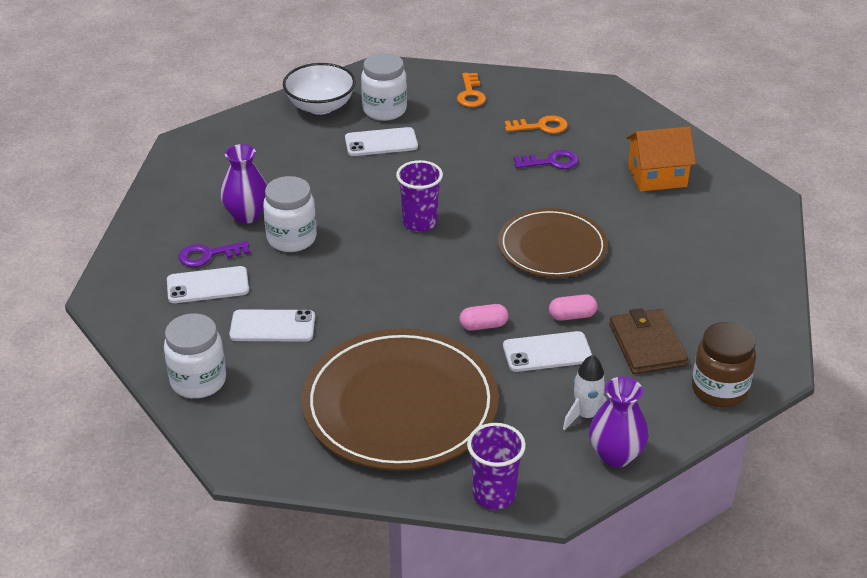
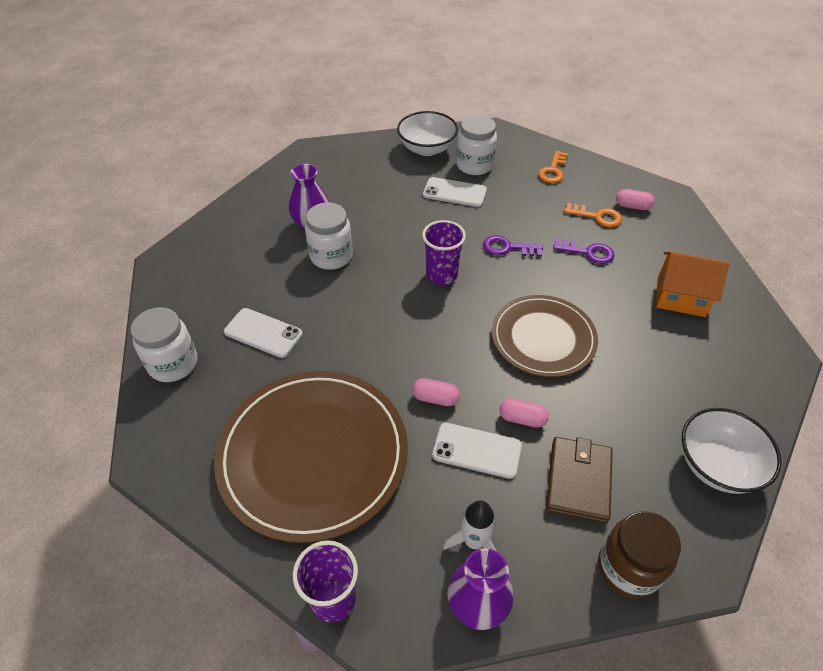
camera: 25 degrees right, 10 degrees up
white phone [167,266,249,303] -> none
purple key [179,241,250,267] -> purple key moved to [483,235,543,257]
none -> pink capsule [616,189,655,210]
none -> white bowl [682,408,782,494]

